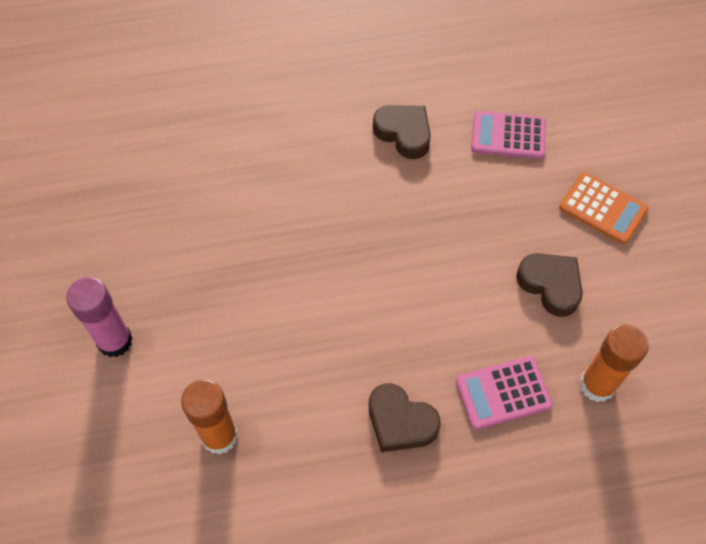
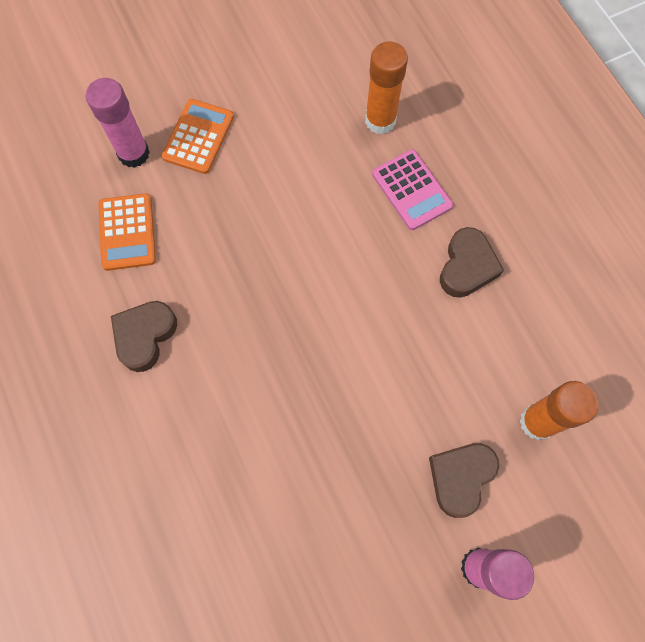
camera: 105 degrees left, 10 degrees up
pink calculator [471,111,546,159] -> orange calculator [98,193,156,271]
brown heart [516,253,583,317] -> brown heart moved to [429,443,499,518]
none -> pink glue stick [86,78,150,168]

